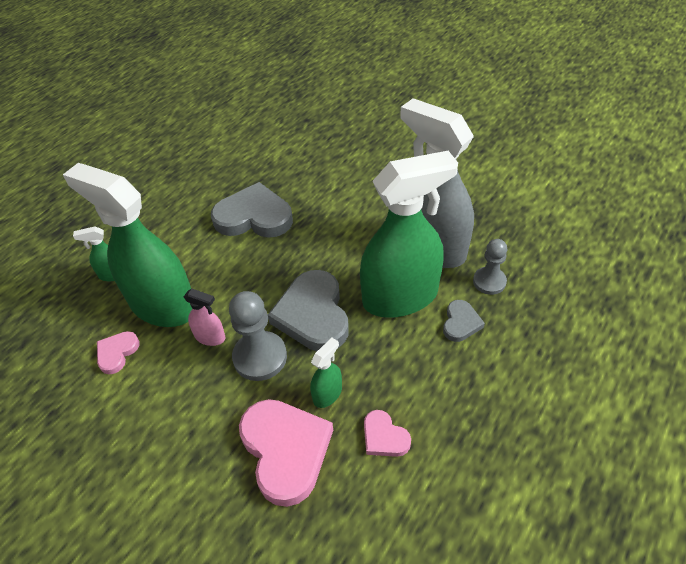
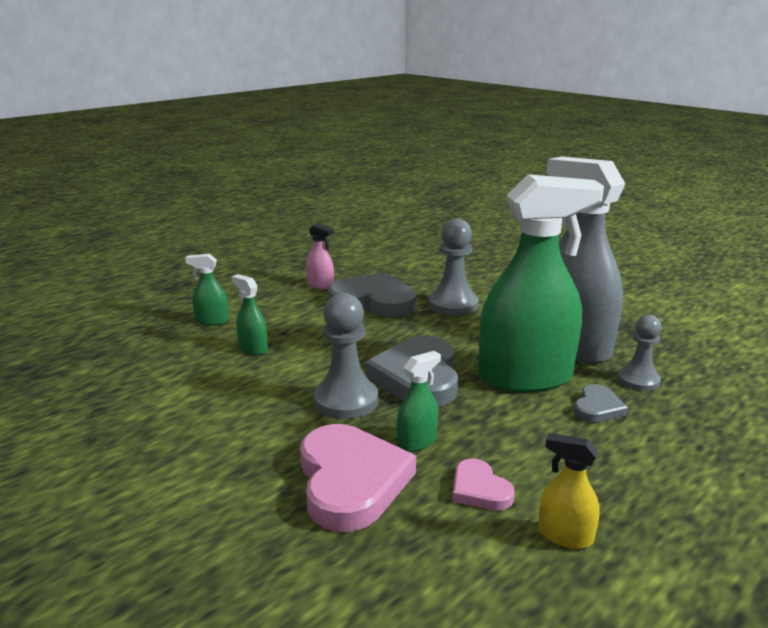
camera: 10 degrees right, 25 degrees down
green spray bottle [63,163,193,327] -> green spray bottle [231,274,268,355], size x0.41
pink heart [97,331,140,374] -> none
pink spray bottle [184,289,225,346] -> pink spray bottle moved to [306,223,334,290]
none -> grey pawn [429,218,479,316]
none -> yellow spray bottle [538,433,600,549]

